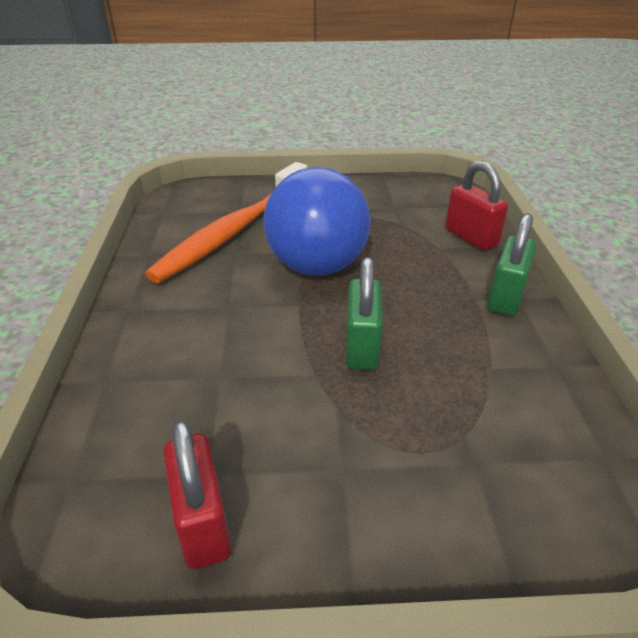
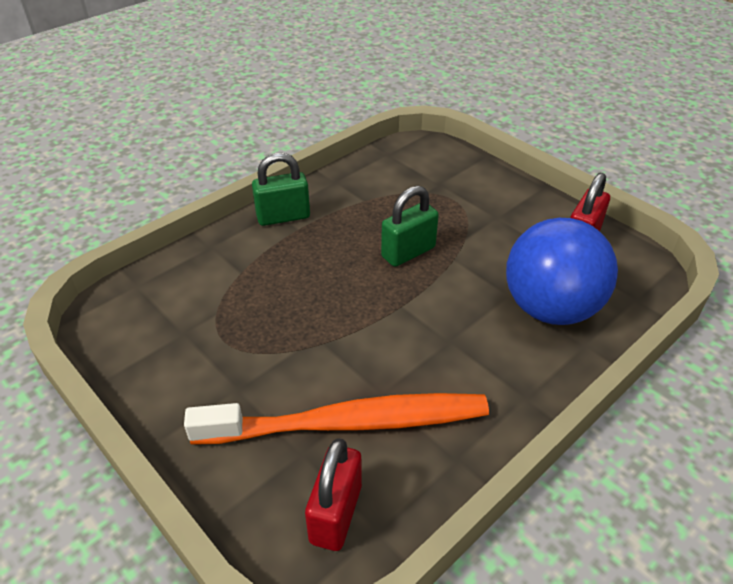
camera: 130 degrees left, 5 degrees up
blue ball [264,167,371,276] -> blue ball moved to [506,218,618,325]
red padlock [446,161,508,250] -> red padlock moved to [305,438,362,551]

